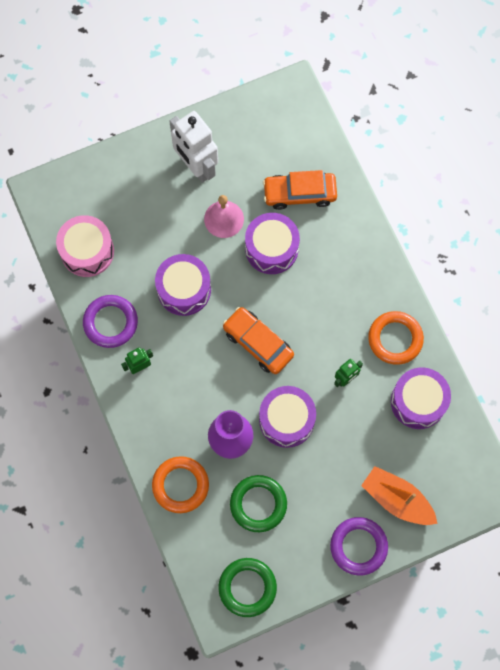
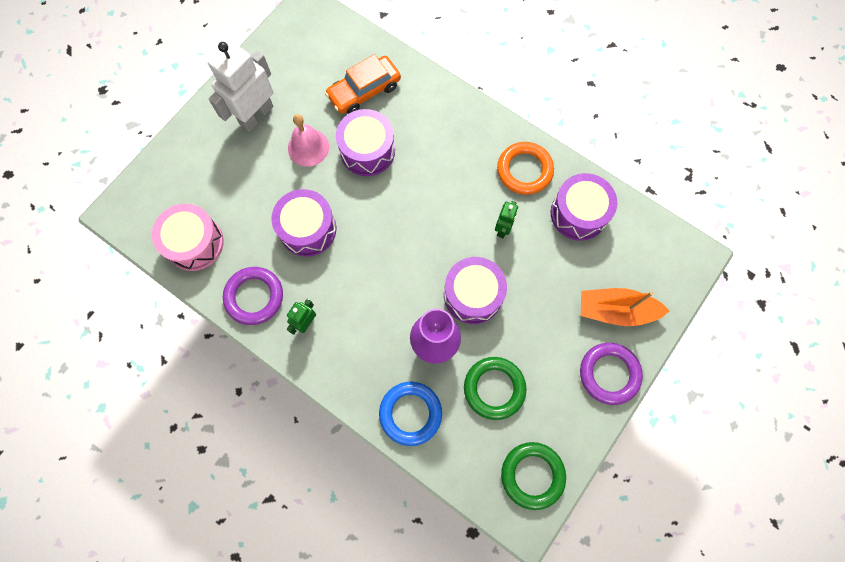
camera: 30 degrees left, 0 degrees up
orange ring [152,456,209,513] -> blue ring [379,382,442,446]
white robot [169,111,218,183] -> white robot turned 105 degrees clockwise [208,41,273,132]
orange car [223,307,294,374] -> none

